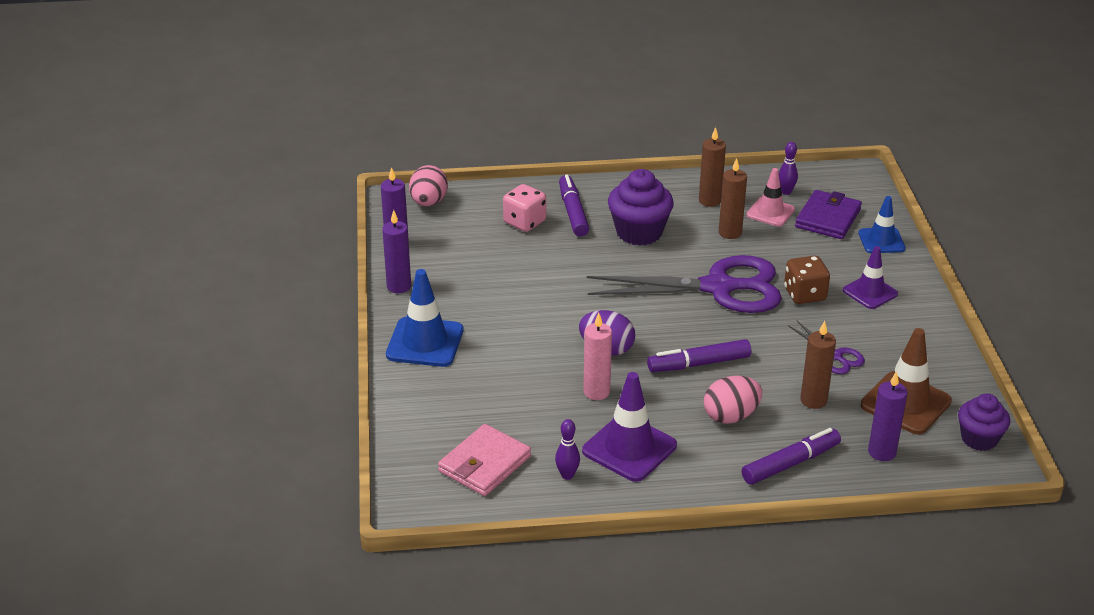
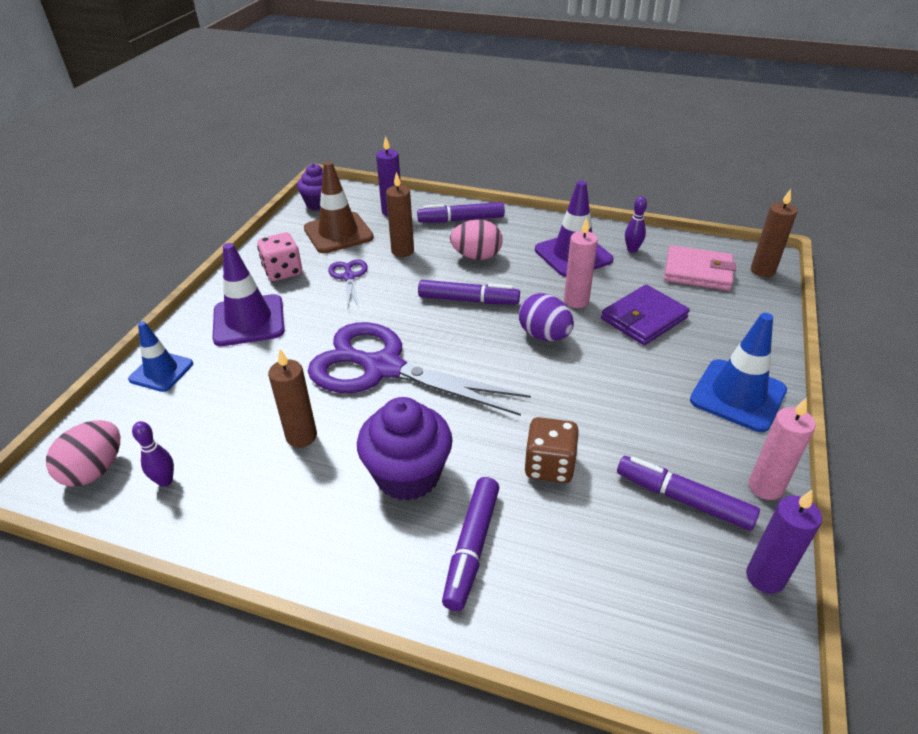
camera: 155 degrees left, 5 degrees up
purple candle [382,210,411,293] -> pink candle [749,398,816,500]
pink egg [409,165,448,207] -> pink egg moved to [46,420,120,487]
pink wallet [438,424,531,496] -> pink wallet turned 45 degrees clockwise [664,245,736,291]
pink dice [503,184,546,232] -> pink dice moved to [257,232,302,281]
brown candle [699,127,726,207] -> brown candle moved to [751,189,797,277]
pink traffic cone [747,168,795,227] -> none
brown dice [784,255,830,304] -> brown dice moved to [525,417,579,483]
purple wallet [795,190,862,239] -> purple wallet moved to [601,285,690,345]
purple traffic cone [843,246,898,309] -> purple traffic cone [212,243,285,346], size x1.54
none -> purple marker [617,456,760,531]

